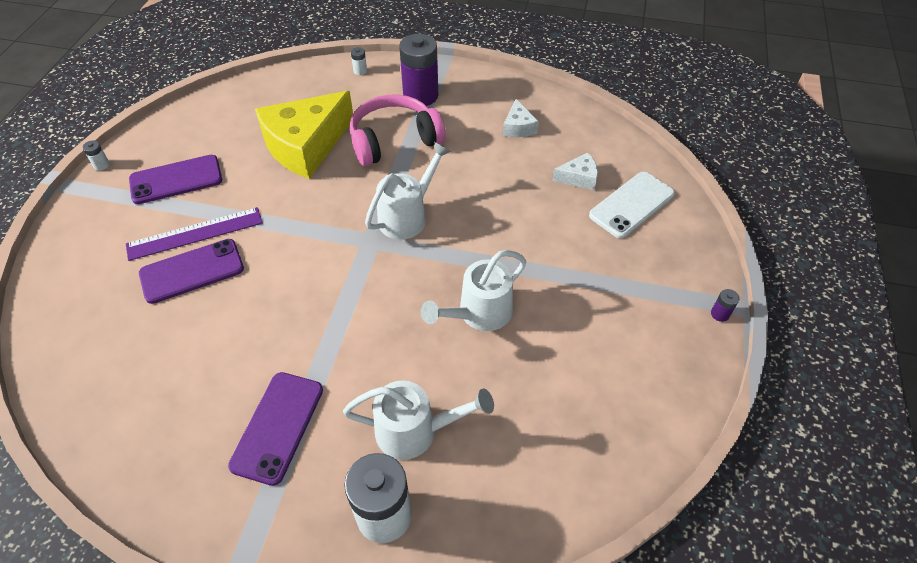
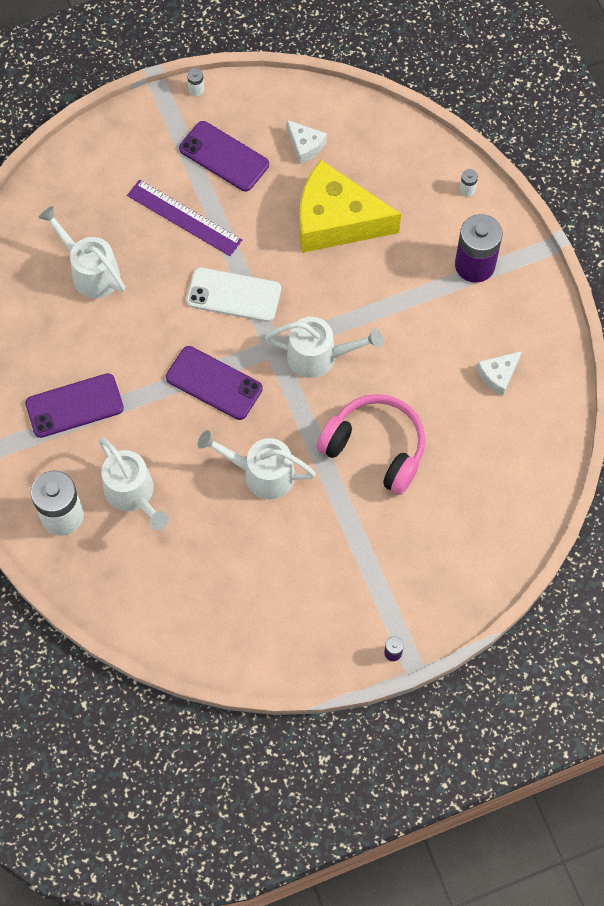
camera: 55 degrees right, 15 degrees up
purple phone [139,239,244,304] -> purple phone moved to [166,346,263,420]
pink headphones [350,95,446,166] -> pink headphones moved to [316,394,426,495]
white cheese [552,153,598,190] -> white cheese moved to [287,120,327,164]
white phone [589,172,675,238] -> white phone moved to [186,267,281,322]
none -> white watering can [38,206,125,298]

